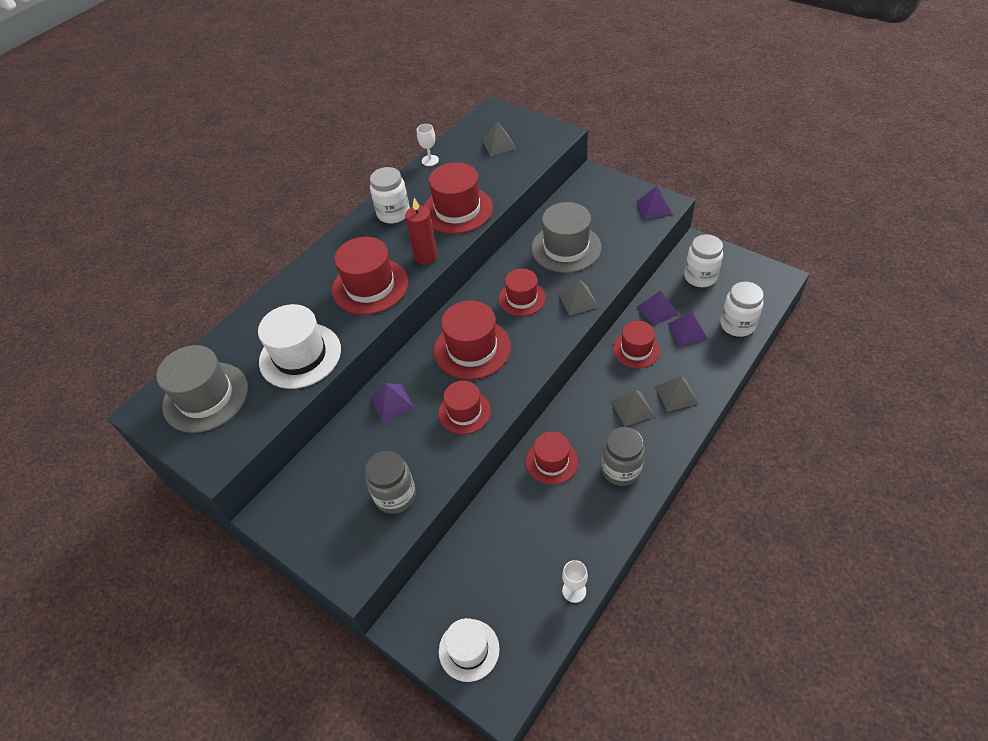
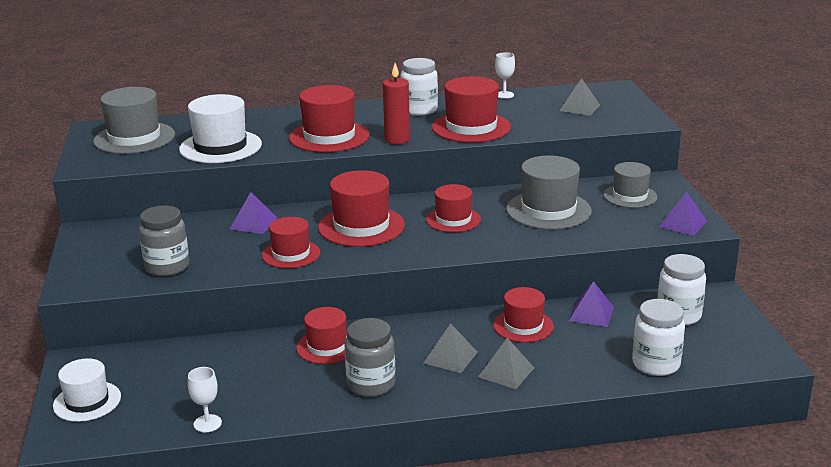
camera: 40 degrees right, 25 degrees down
grey pyramid [559,279,599,316] -> none
purple pyramid [668,312,708,346] -> none
none -> grey hat [603,162,657,208]

